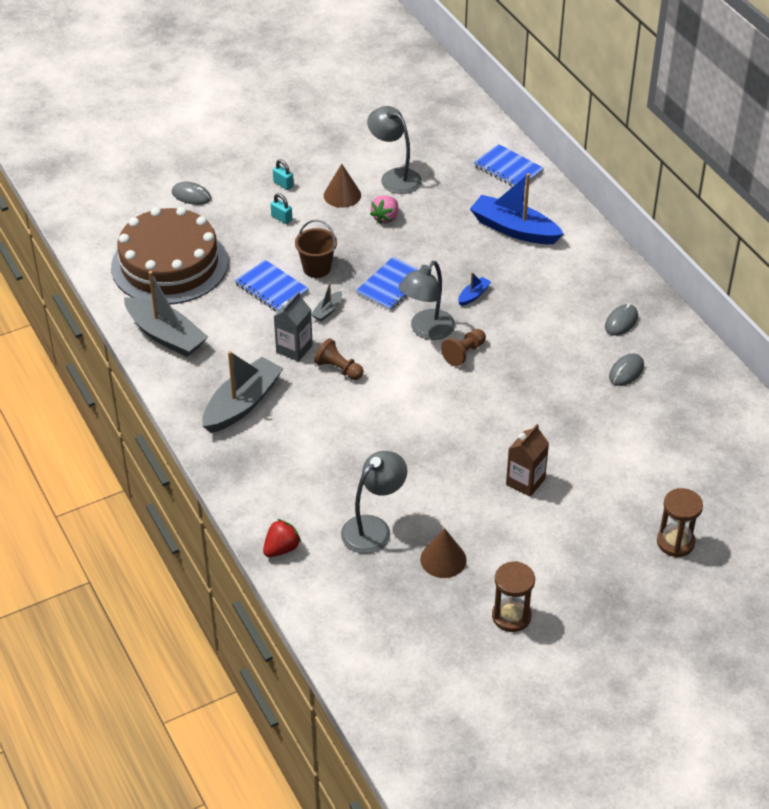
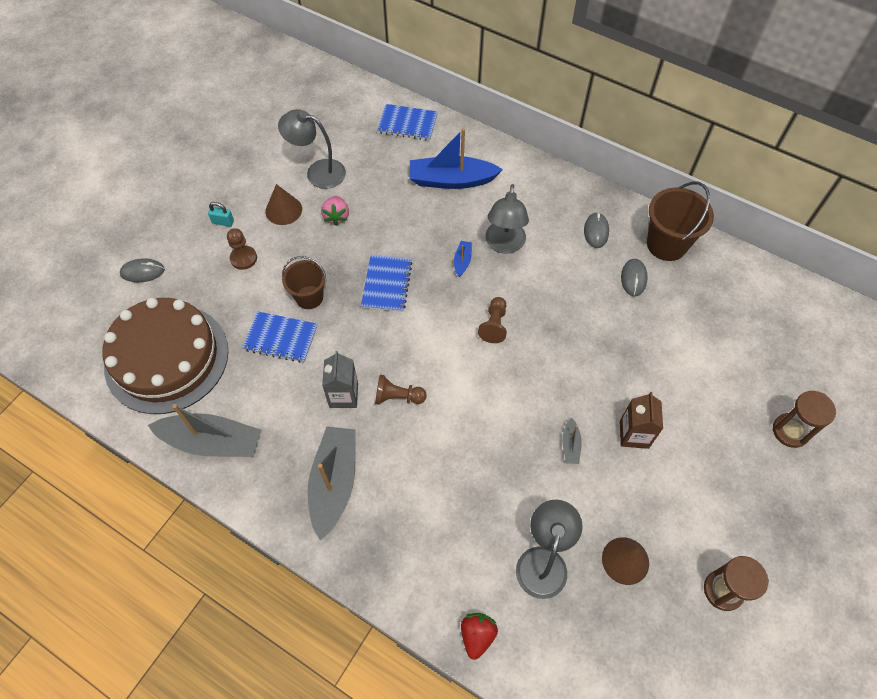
camera: 30 degrees left, 15 degrees up
turquoise padlock [271,193,292,224] -> brown pawn [227,228,257,270]
grey boat [311,282,342,321] -> grey boat moved to [562,417,582,464]
grey lamp [399,261,455,340] -> grey lamp moved to [485,184,529,254]
none -> brown bucket [647,182,714,261]

